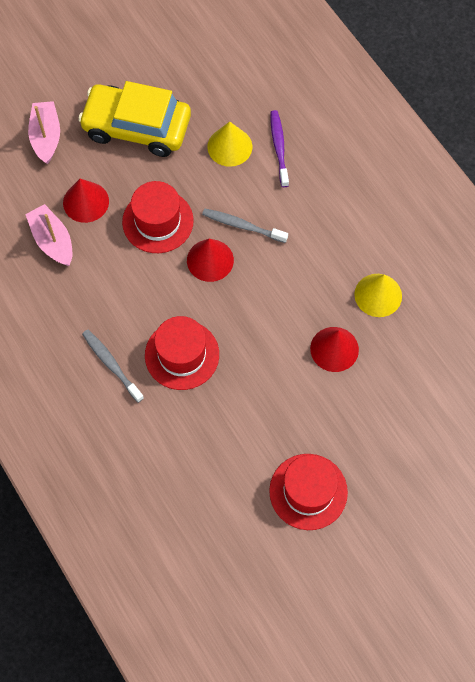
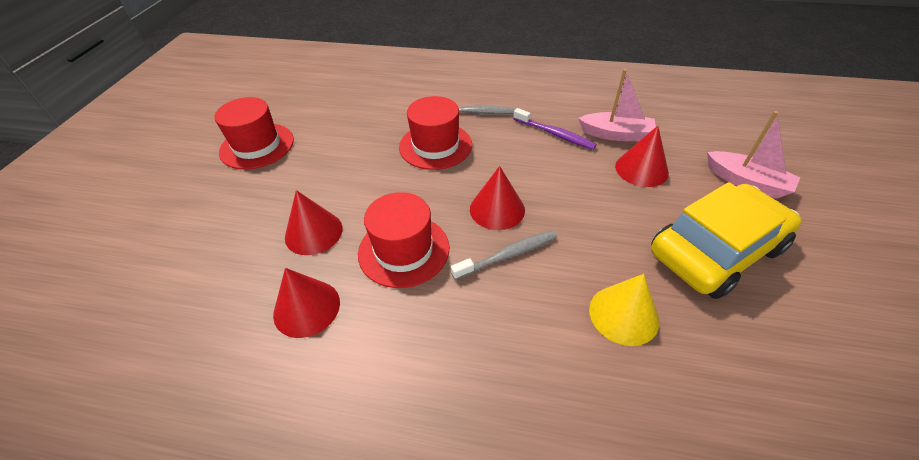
camera: 135 degrees right, 20 degrees down
red hat [122,181,194,253] -> red hat moved to [358,192,449,288]
purple toothbrush [270,110,289,187] -> purple toothbrush moved to [513,108,597,150]
yellow cone [354,274,402,317] -> red cone [273,268,340,338]

